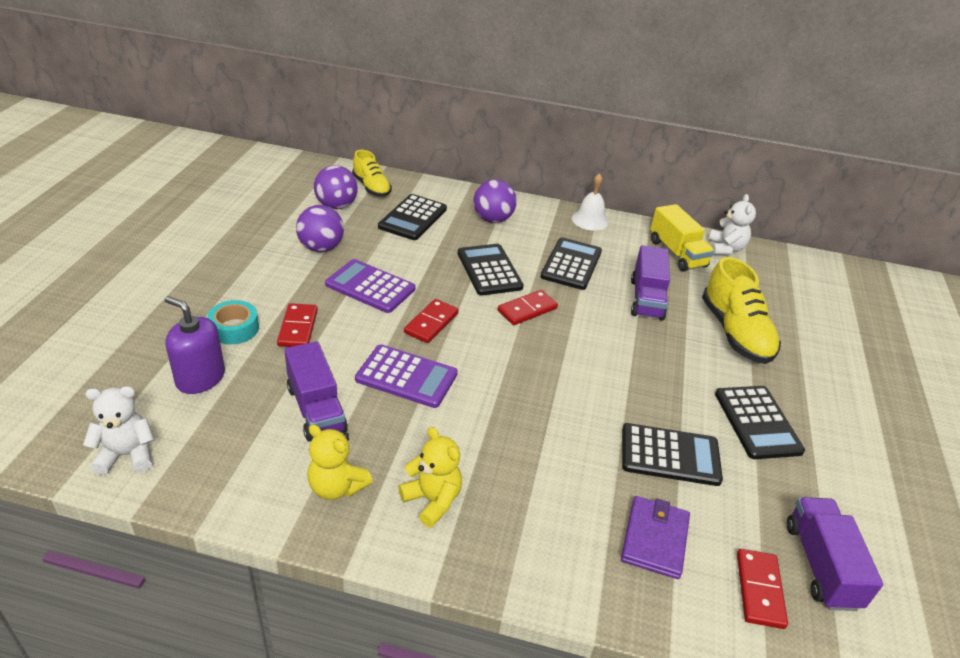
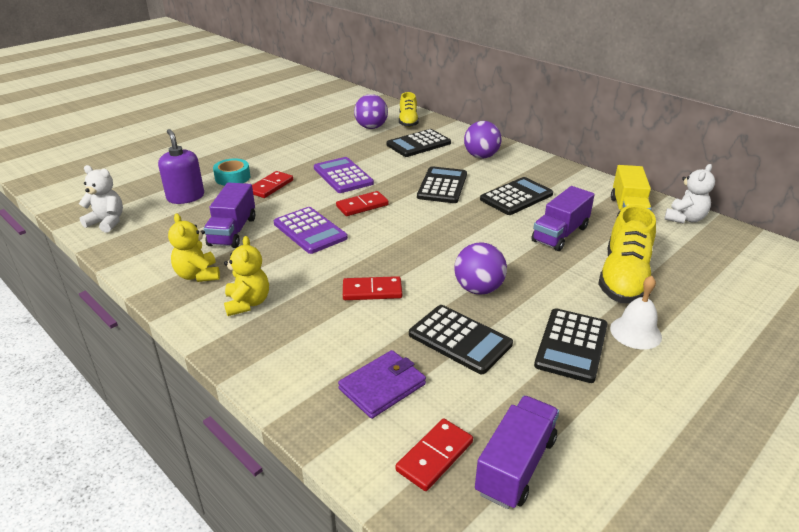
camera: 35 degrees right, 5 degrees down
purple ball [296,205,344,252] -> purple ball moved to [454,242,507,295]
red domino [498,290,558,325] -> red domino moved to [343,276,402,300]
white bell [572,173,609,231] -> white bell moved to [610,276,662,349]

